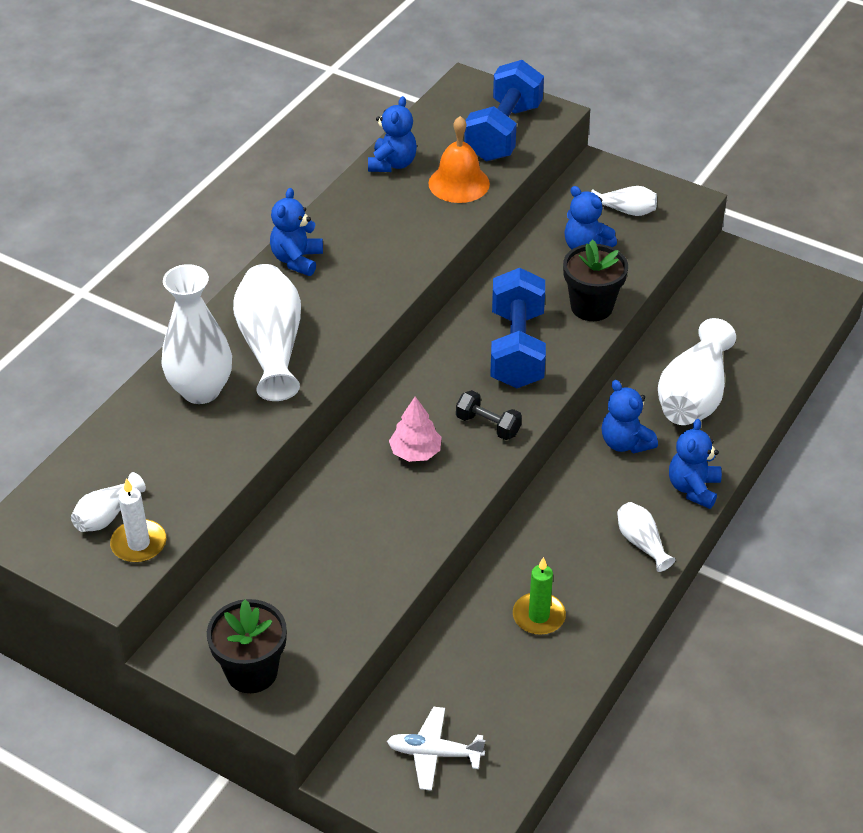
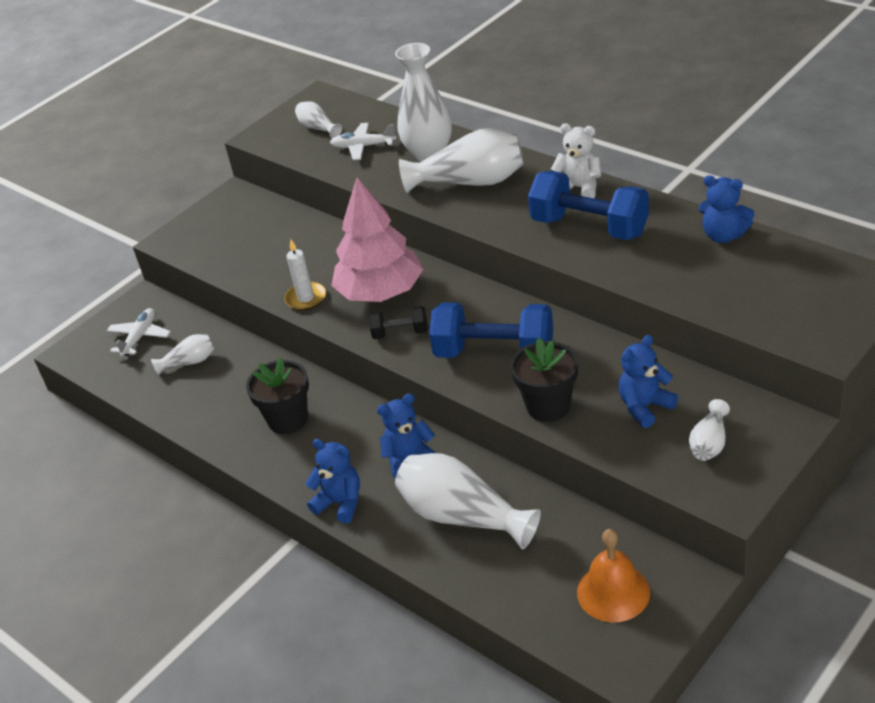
camera: 105 degrees right, 5 degrees down
white candle [110,478,166,563] -> white candle moved to [284,239,326,310]
black flower pot [207,599,287,693] -> black flower pot moved to [246,357,309,434]
blue teddy bear [270,188,323,276] -> white teddy bear [551,123,601,198]
pink tree [389,396,442,462] -> pink tree [331,177,423,302], size x2.07
orange bell [428,116,490,203] -> orange bell moved to [577,529,650,622]
black dumbbell [456,390,522,440] -> black dumbbell turned 45 degrees clockwise [369,306,428,339]
blue dumbbell [464,60,544,161] -> blue dumbbell moved to [528,171,649,240]
green candle [513,557,566,635] -> none
white vase [617,502,675,572] -> white vase moved to [151,334,215,375]
none -> white plane [330,123,396,160]

